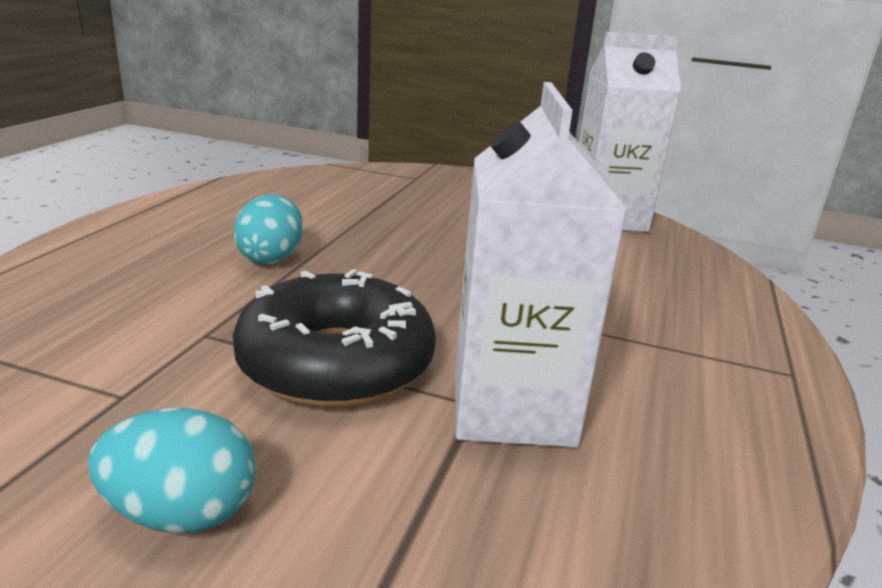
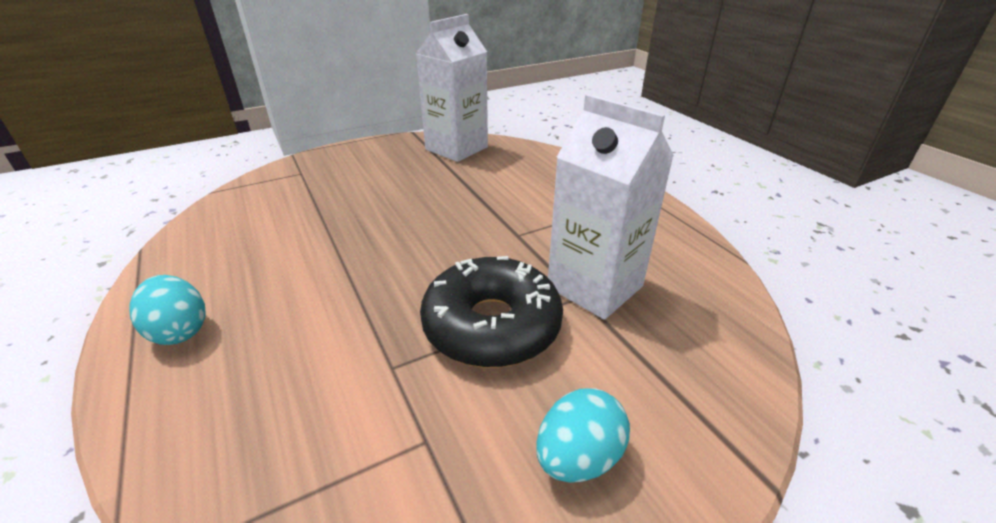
camera: 45 degrees left, 10 degrees up
turquoise egg [233,194,303,264] -> turquoise egg moved to [129,275,205,345]

